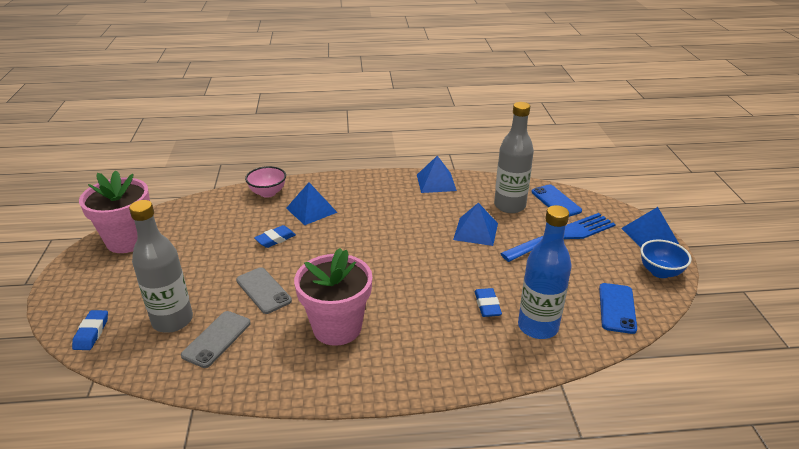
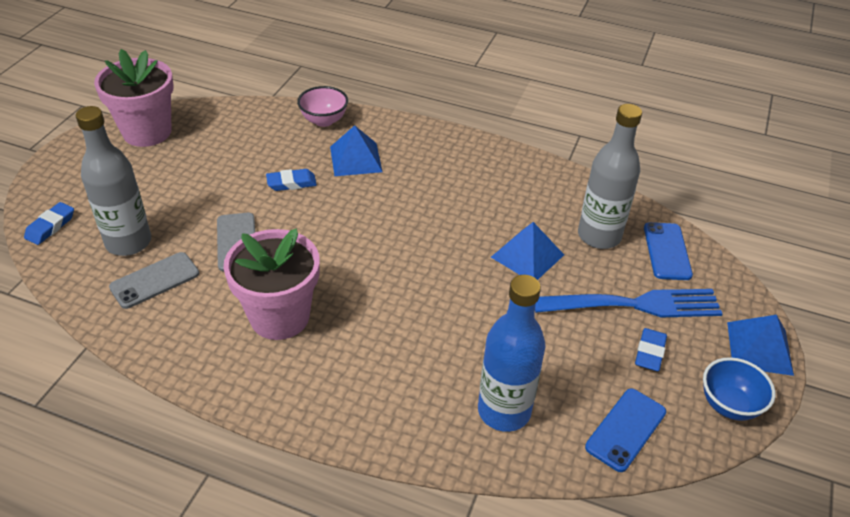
camera: 25 degrees right, 10 degrees up
blue pyramid [417,156,457,193] -> none
blue eraser [475,288,502,317] -> blue eraser moved to [635,328,667,371]

